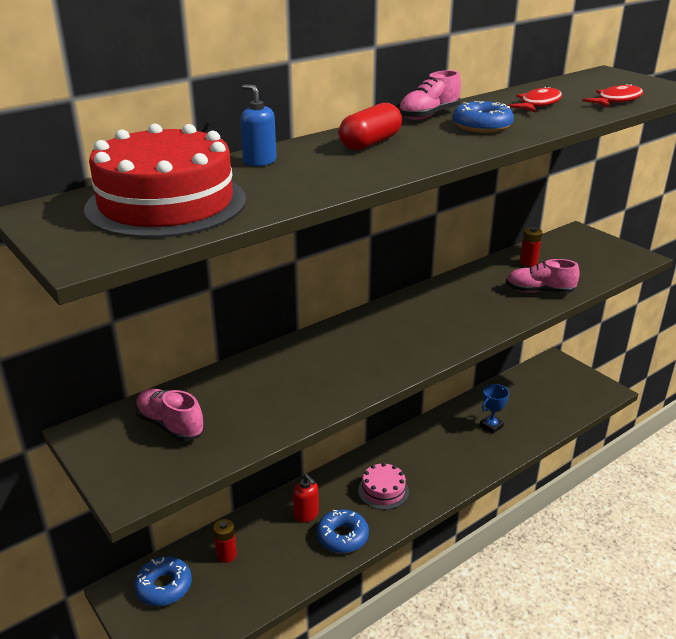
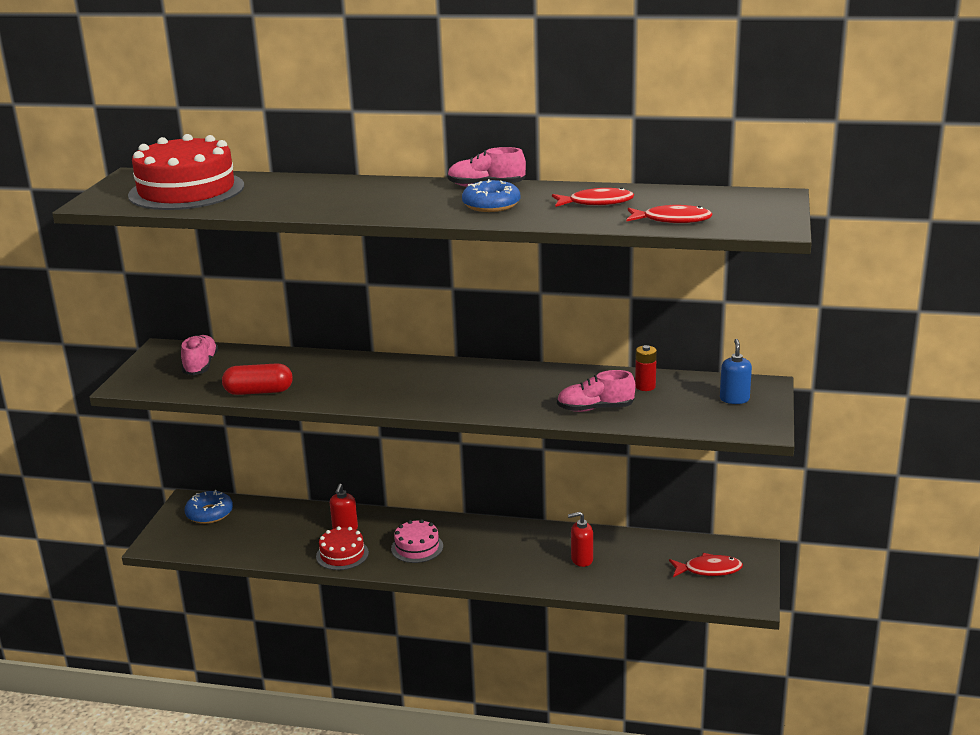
camera: 50 degrees right, 5 degrees down
red battery [213,519,237,563] -> none
blue soap dispenser [240,84,276,167] -> blue soap dispenser moved to [720,339,752,404]
blue donut [317,509,369,553] -> red cake [316,526,369,570]
red capsule [339,103,402,150] -> red capsule moved to [222,363,293,395]
blue trophy [480,384,509,434] -> red soap dispenser [568,512,593,567]
pink shoe [506,259,580,293] -> pink shoe turned 60 degrees counterclockwise [557,370,635,412]
none -> red fish [669,553,743,577]

